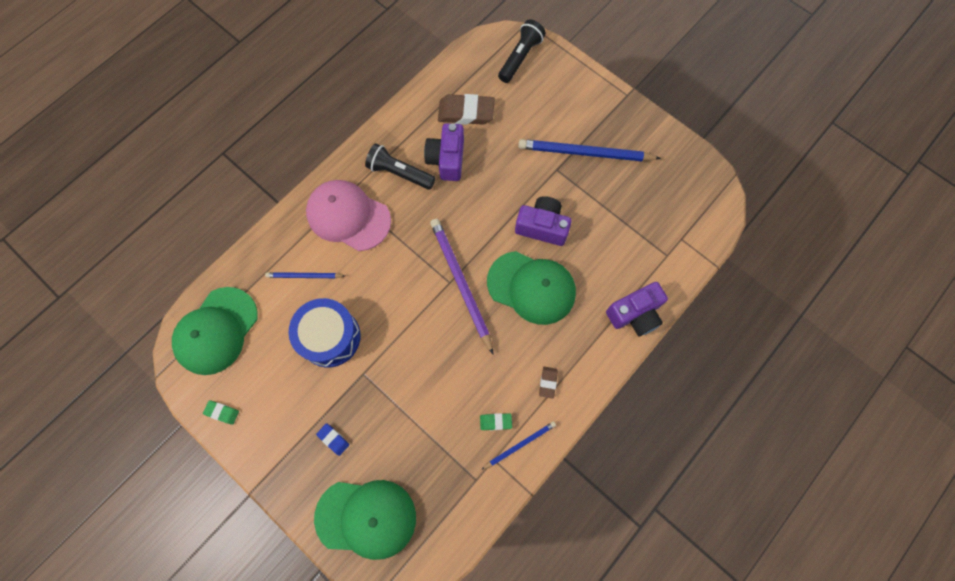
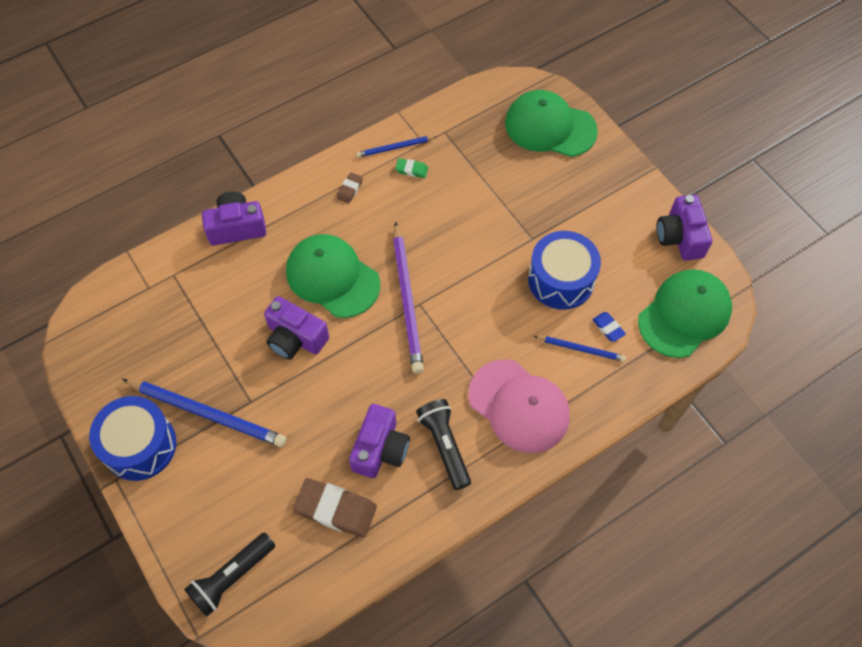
camera: 165 degrees left, 10 degrees down
green eraser [203,400,239,425] -> purple camera [657,195,712,261]
blue eraser [316,423,349,456] -> blue eraser moved to [592,312,626,342]
black flashlight [365,143,435,190] -> black flashlight turned 150 degrees counterclockwise [416,399,471,490]
none -> blue drum [89,396,176,481]

